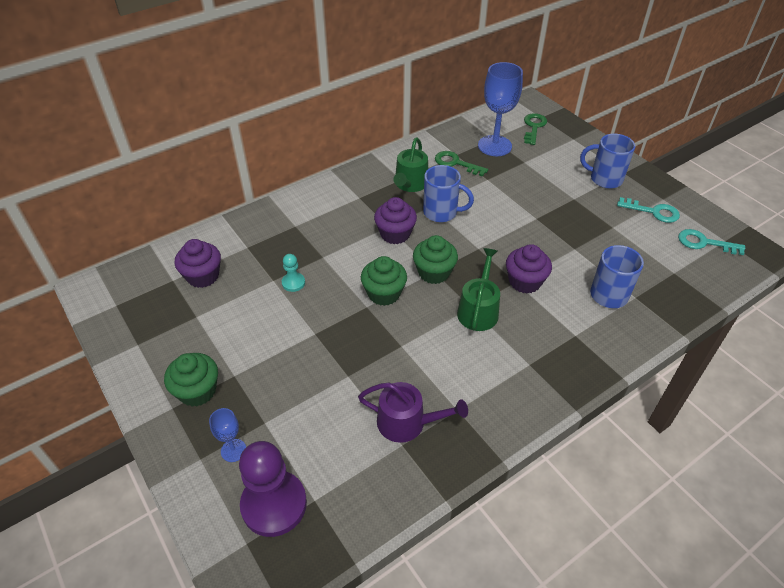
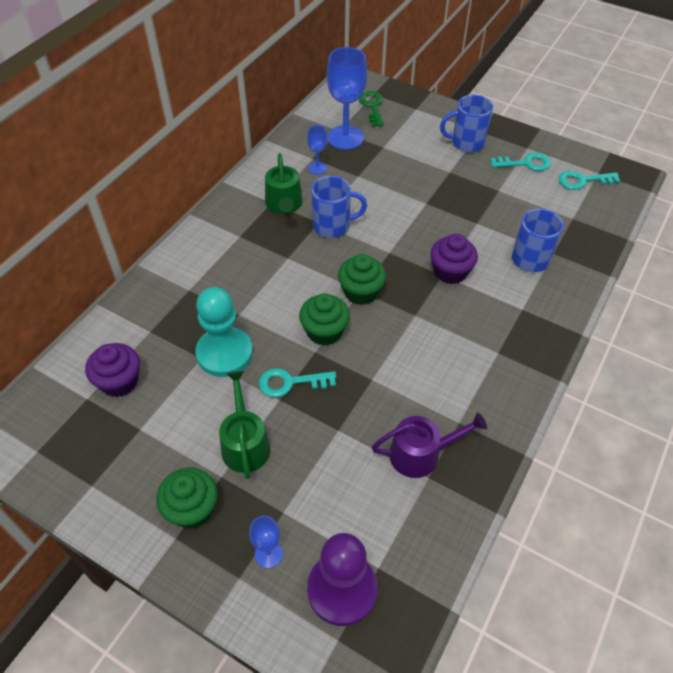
camera: 25 degrees left, 5 degrees up
turquoise pawn [282,254,305,292] -> turquoise pawn [196,287,253,377], size x2.14
purple cupcake [374,197,417,244] -> none
green key [435,151,488,177] -> blue goblet [307,125,327,175]
green watering can [457,248,500,331] -> green watering can moved to [219,371,271,479]
none -> turquoise key [259,368,336,398]

